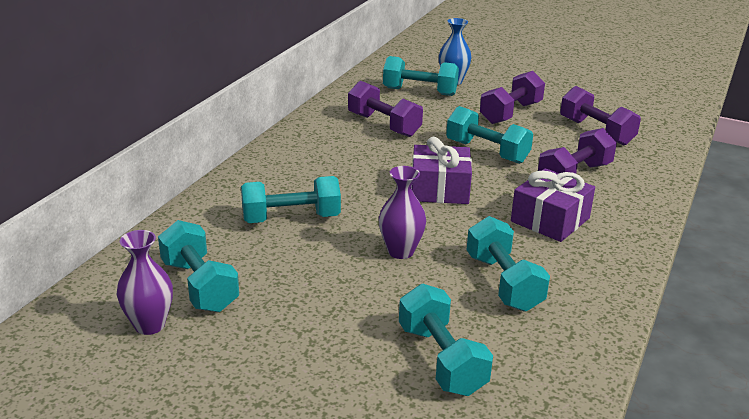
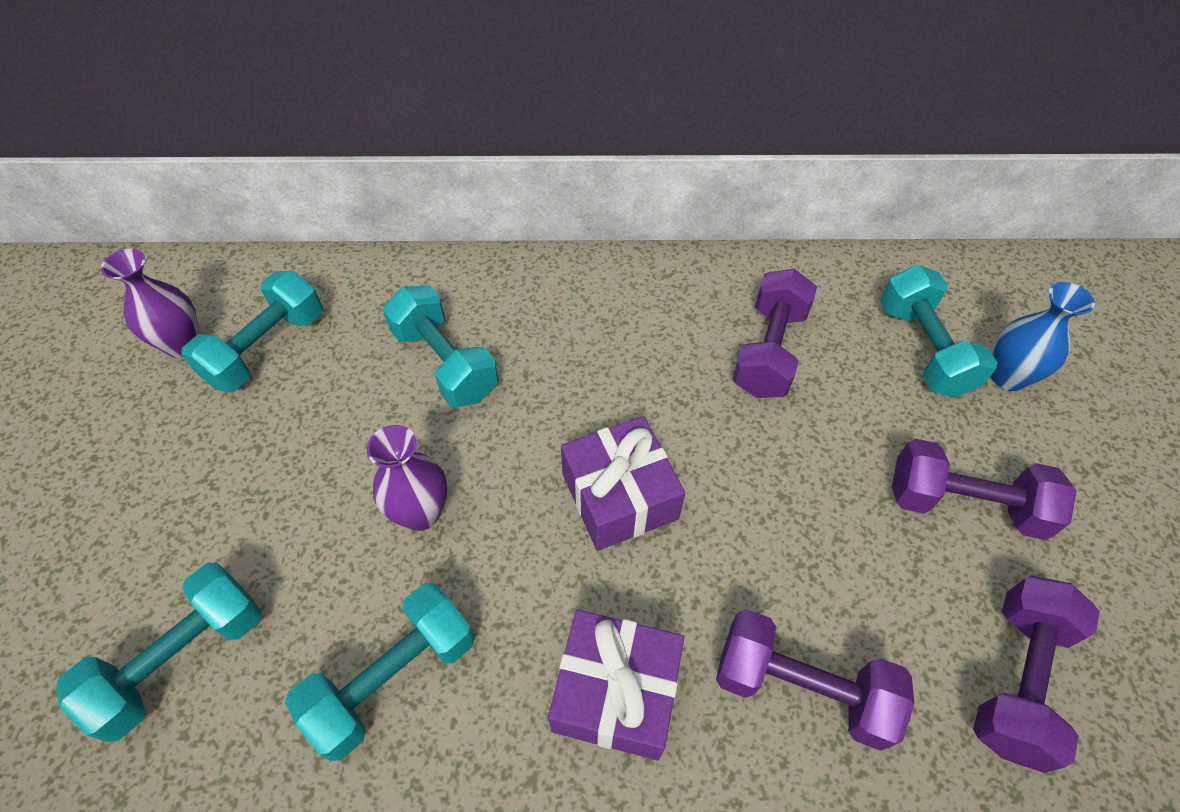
camera: 65 degrees right, 25 degrees up
turquoise dumbbell [446,106,533,164] -> none

